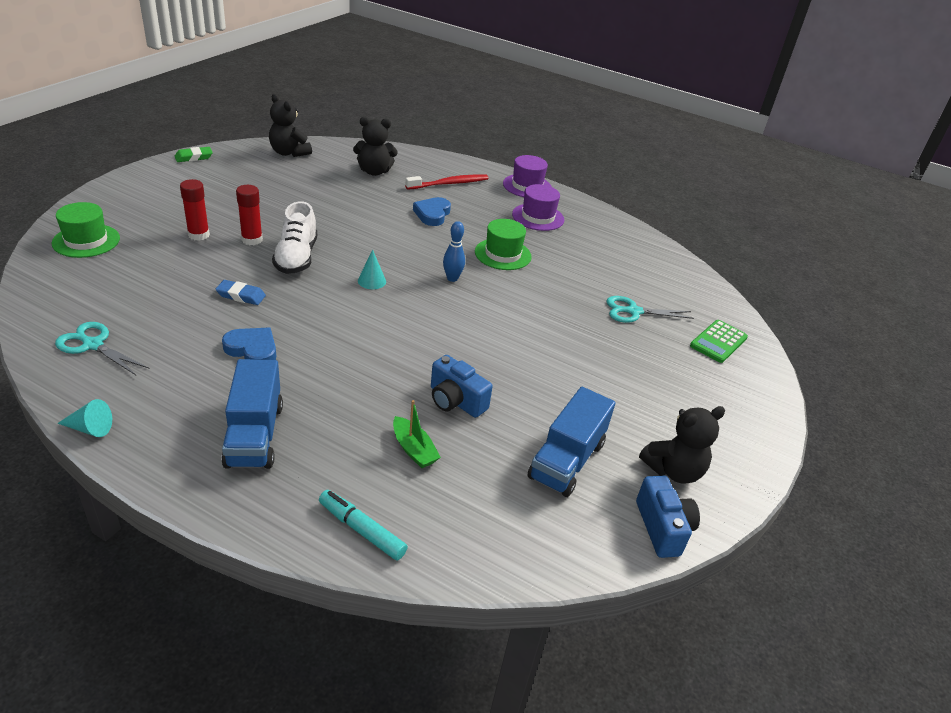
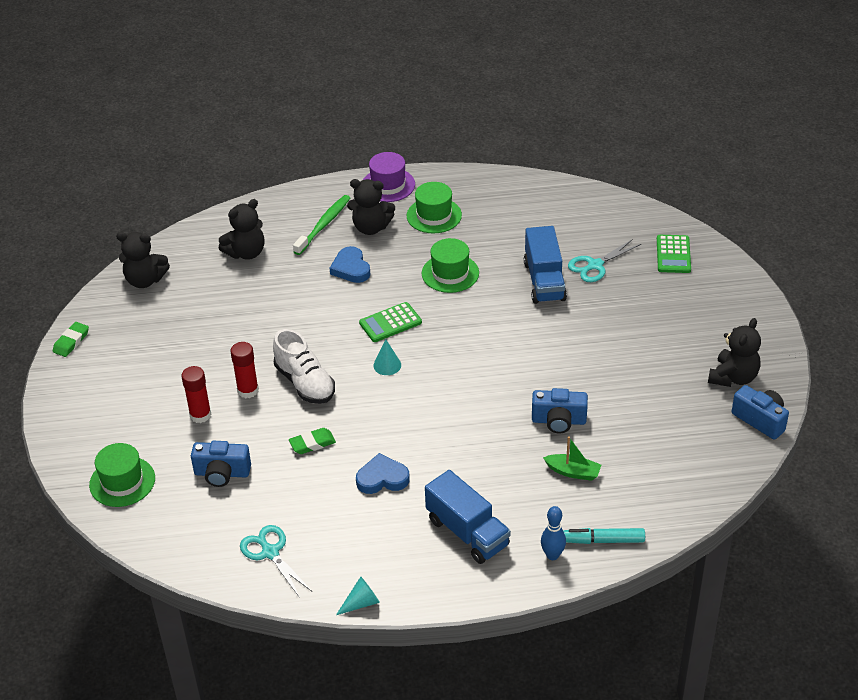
camera: 30 degrees left, 5 degrees up
turquoise scissors [55,322,150,375] -> turquoise scissors turned 60 degrees clockwise [240,525,312,598]
blue eraser [216,280,266,305] -> green eraser [289,428,336,454]
red toothbrush [405,175,489,190] -> green toothbrush [293,195,350,255]
blue bowling pin [443,221,465,282] -> blue bowling pin moved to [541,506,566,560]
purple hat [512,184,564,231] -> green hat [406,182,462,233]
blue truck [527,387,615,497] -> blue truck moved to [524,226,567,304]
none -> blue camera [191,441,251,487]
none -> black teddy bear [347,179,395,235]
none -> green calculator [359,302,422,342]

